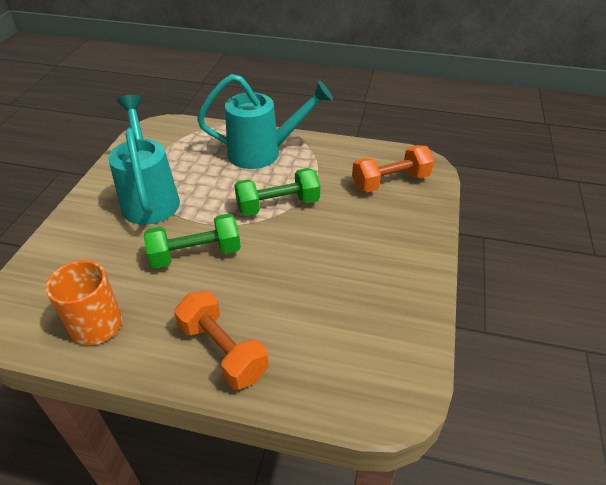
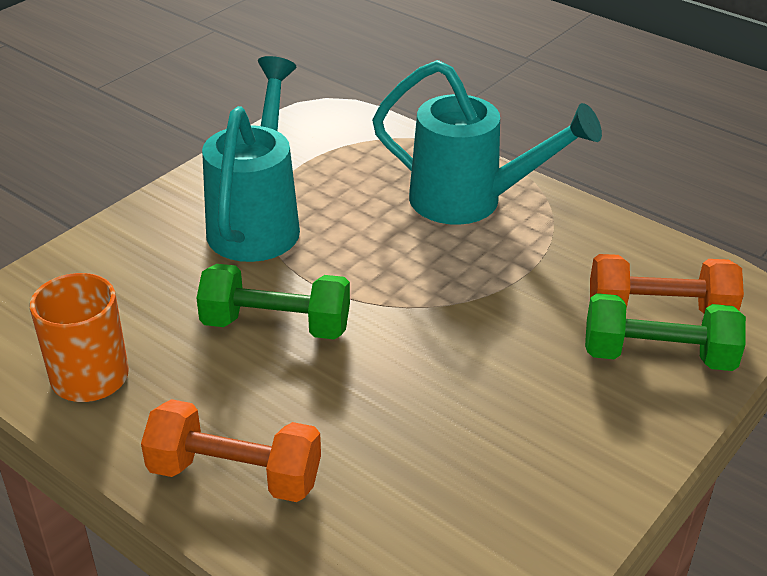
camera: 25 degrees right, 5 degrees down
orange dumbbell [174,291,268,390] -> orange dumbbell turned 60 degrees counterclockwise [141,399,321,502]
green dumbbell [234,168,320,216] -> green dumbbell moved to [585,293,746,371]

